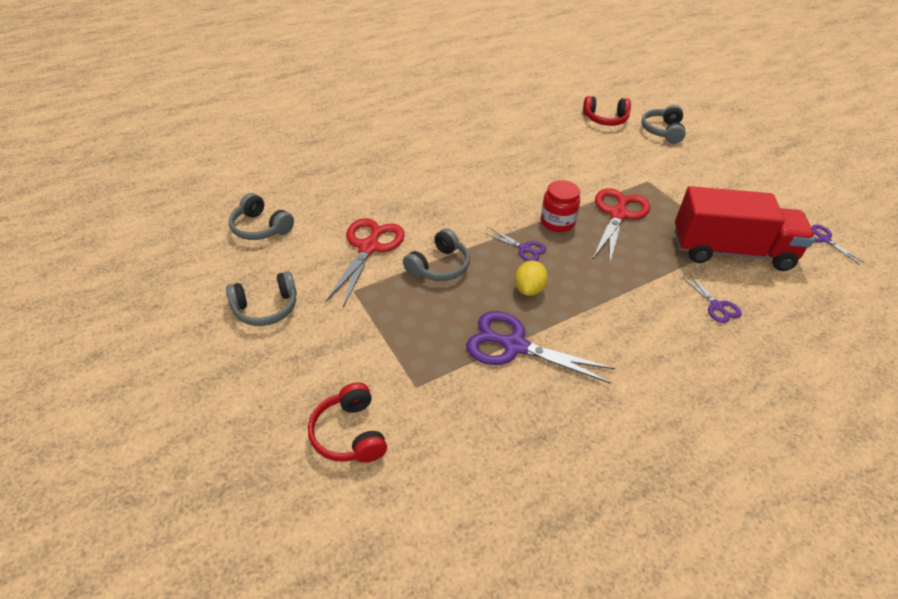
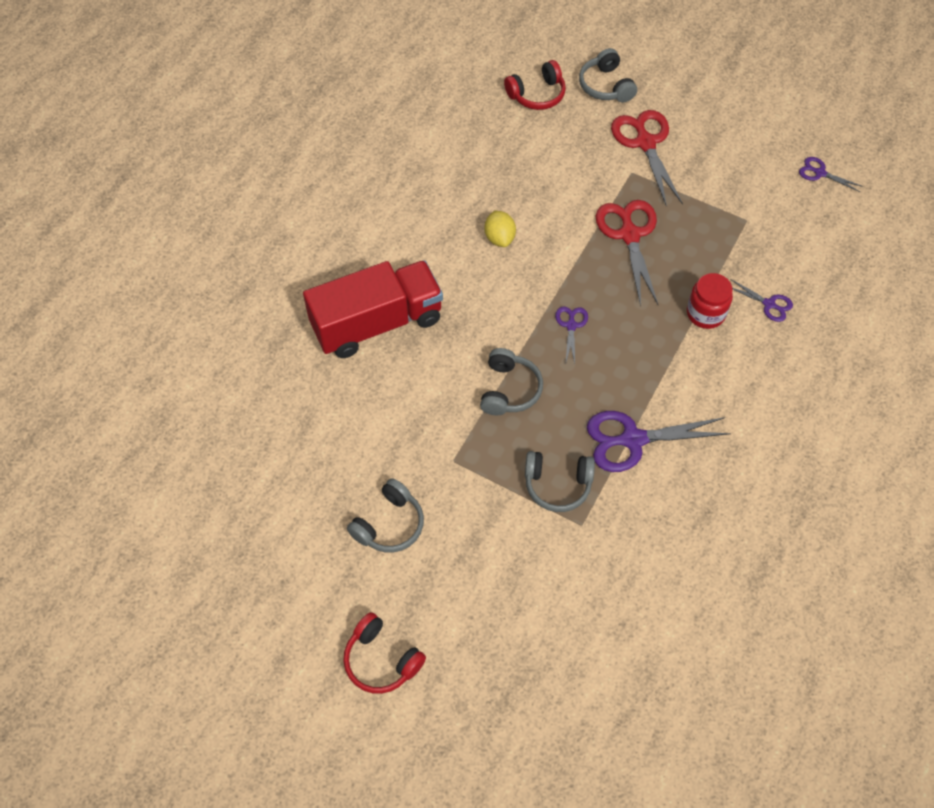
camera: 30 degrees left, 15 degrees up
grey headphones [229,193,294,240] -> grey headphones moved to [525,451,595,512]
red headphones [308,382,387,463] -> red headphones moved to [343,612,426,694]
red scissors [325,218,405,307] -> red scissors moved to [611,110,683,207]
purple scissors [487,229,546,261] -> purple scissors turned 90 degrees counterclockwise [555,306,588,365]
yellow lemon [515,261,548,296] -> yellow lemon moved to [484,211,516,247]
red jar [541,180,580,232] -> red jar moved to [687,273,733,329]
red truck [675,186,815,271] -> red truck moved to [303,260,443,358]

